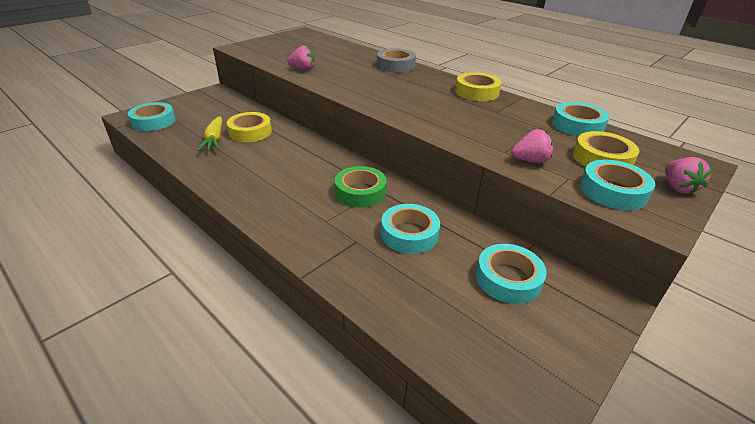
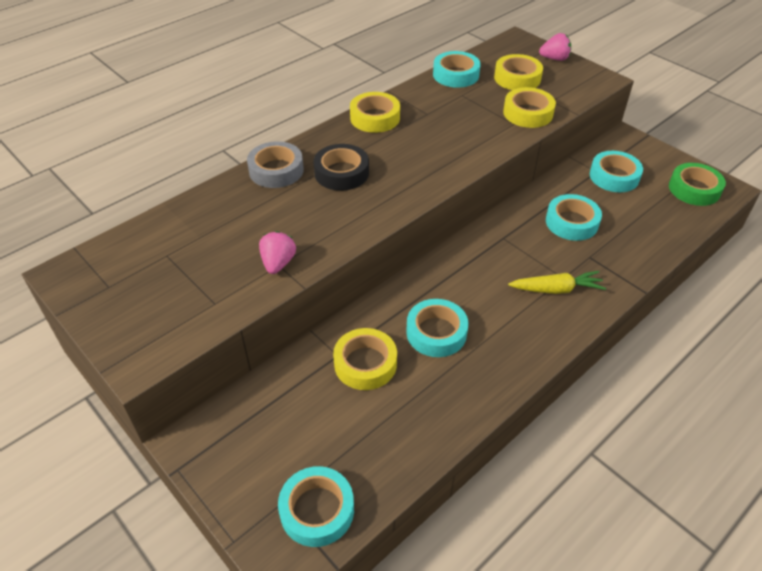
camera: 85 degrees left, 10 degrees up
yellow carrot [198,116,222,151] -> yellow carrot moved to [508,271,606,294]
green tape [335,166,387,208] -> green tape moved to [669,163,726,206]
pink strawberry [511,129,553,163] -> yellow tape [503,87,556,128]
turquoise tape [580,160,655,210] -> turquoise tape moved to [406,299,468,357]
none -> black tape [313,144,369,191]

